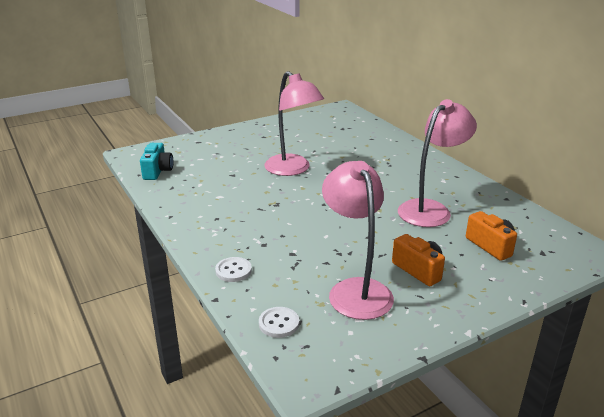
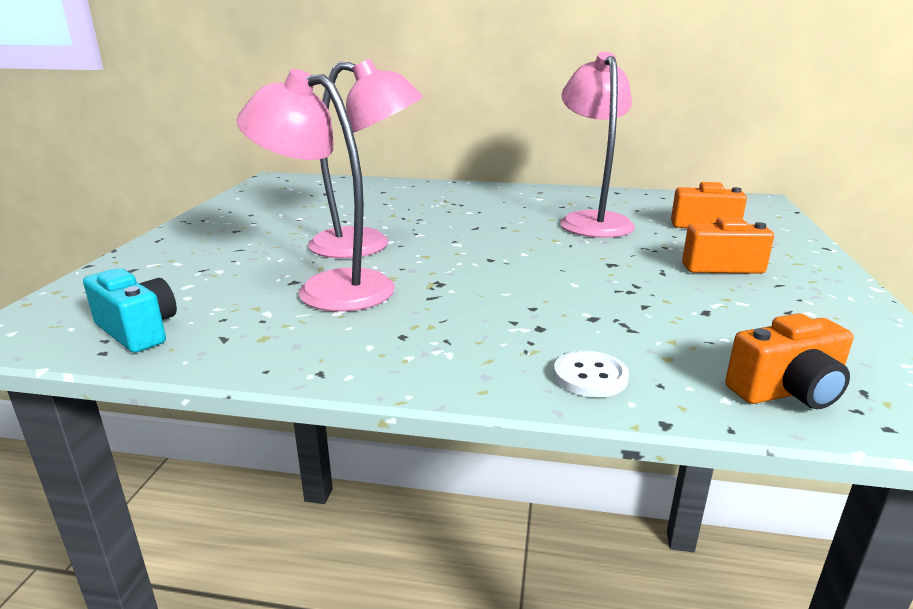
camera: 50 degrees left, 5 degrees down
white button [259,307,299,338] -> orange camera [725,313,854,409]
pink lamp [322,161,394,320] -> pink lamp moved to [237,69,395,312]

